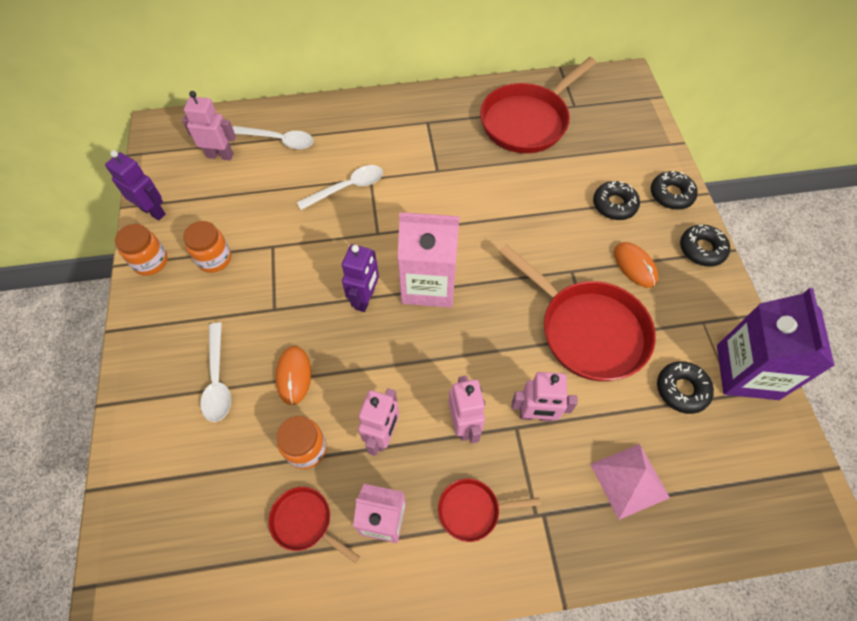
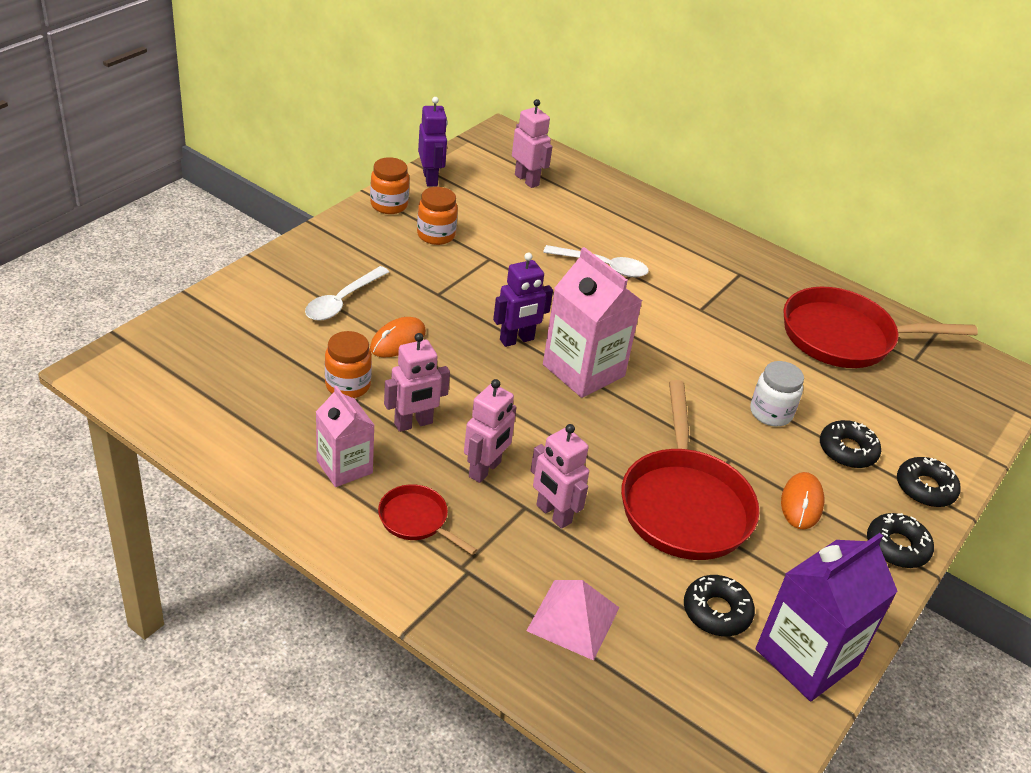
camera: 40 degrees right, 20 degrees down
white spoon [233,126,314,149] -> none
red pan [268,487,360,563] -> none
none -> white jar [750,361,804,426]

